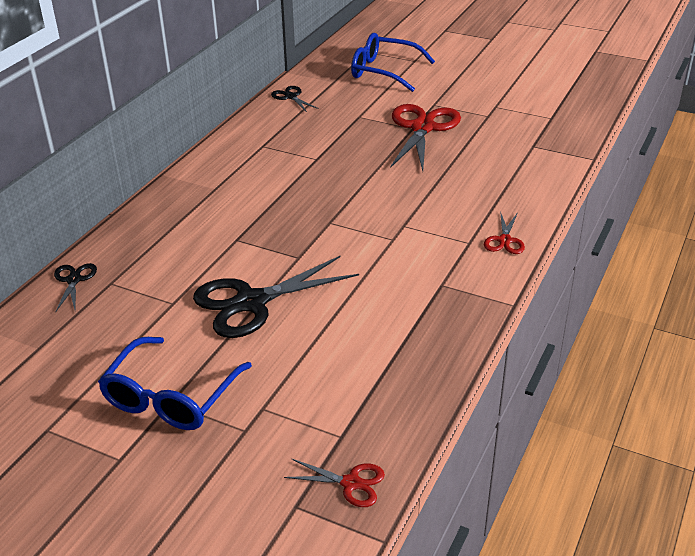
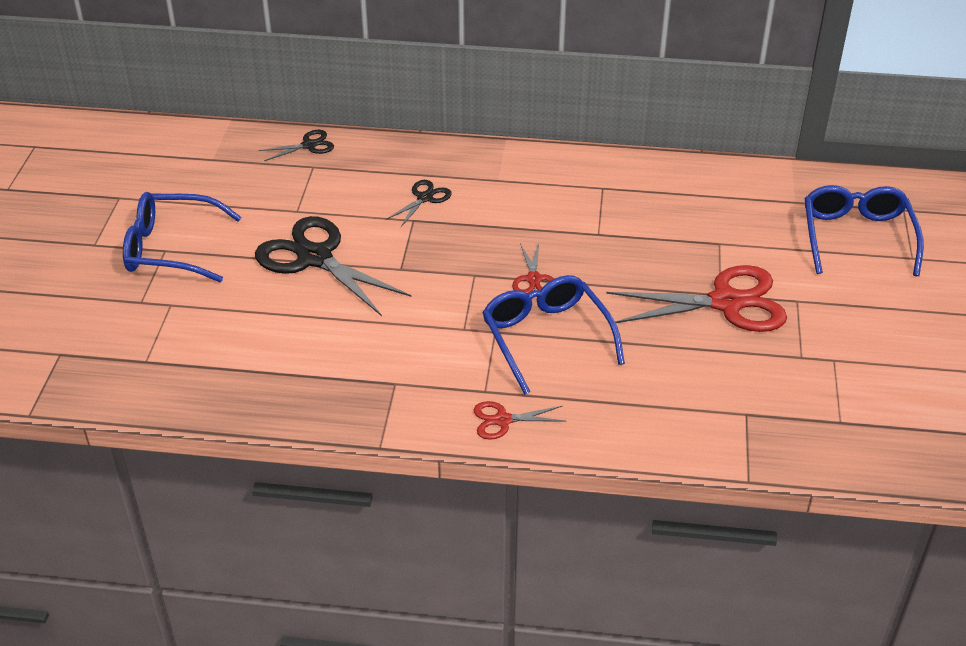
camera: 70 degrees right, 5 degrees up
black scissors [271,86,319,112] -> black scissors moved to [386,180,452,227]
red scissors [284,459,385,507] -> red scissors moved to [512,243,554,294]
none -> blue glasses [482,275,625,395]

